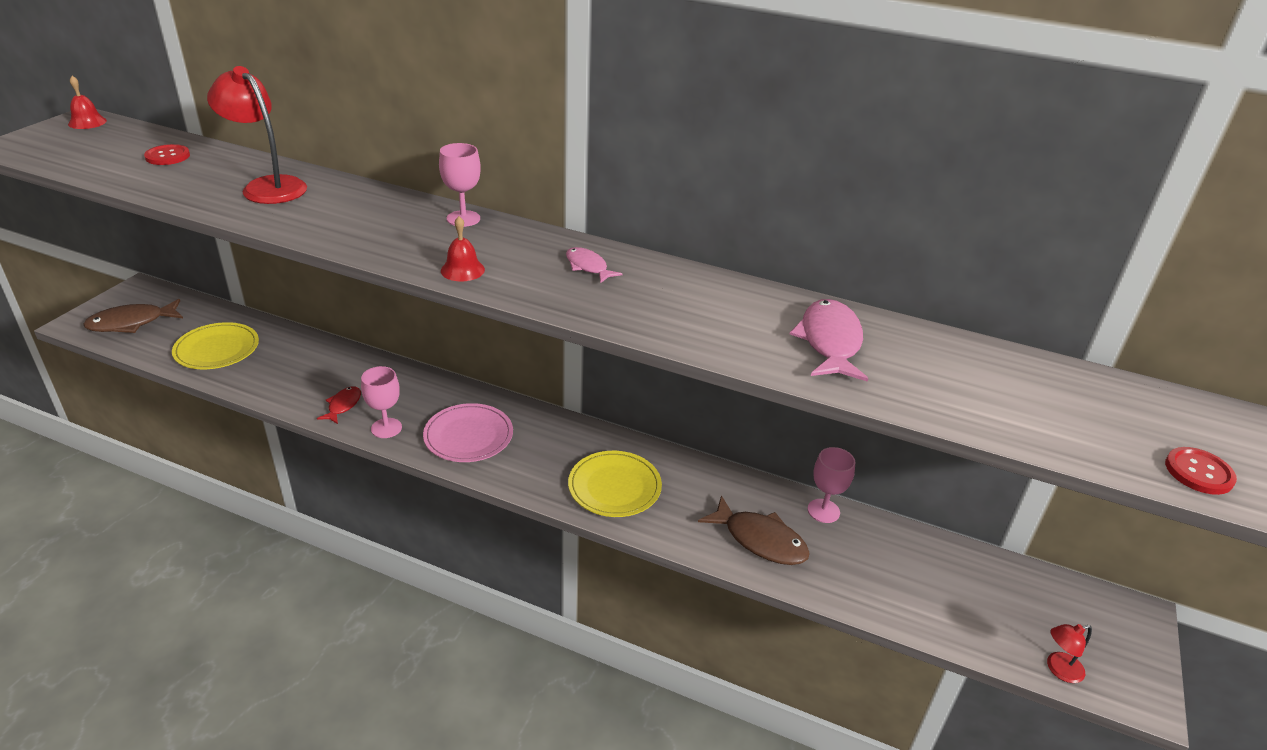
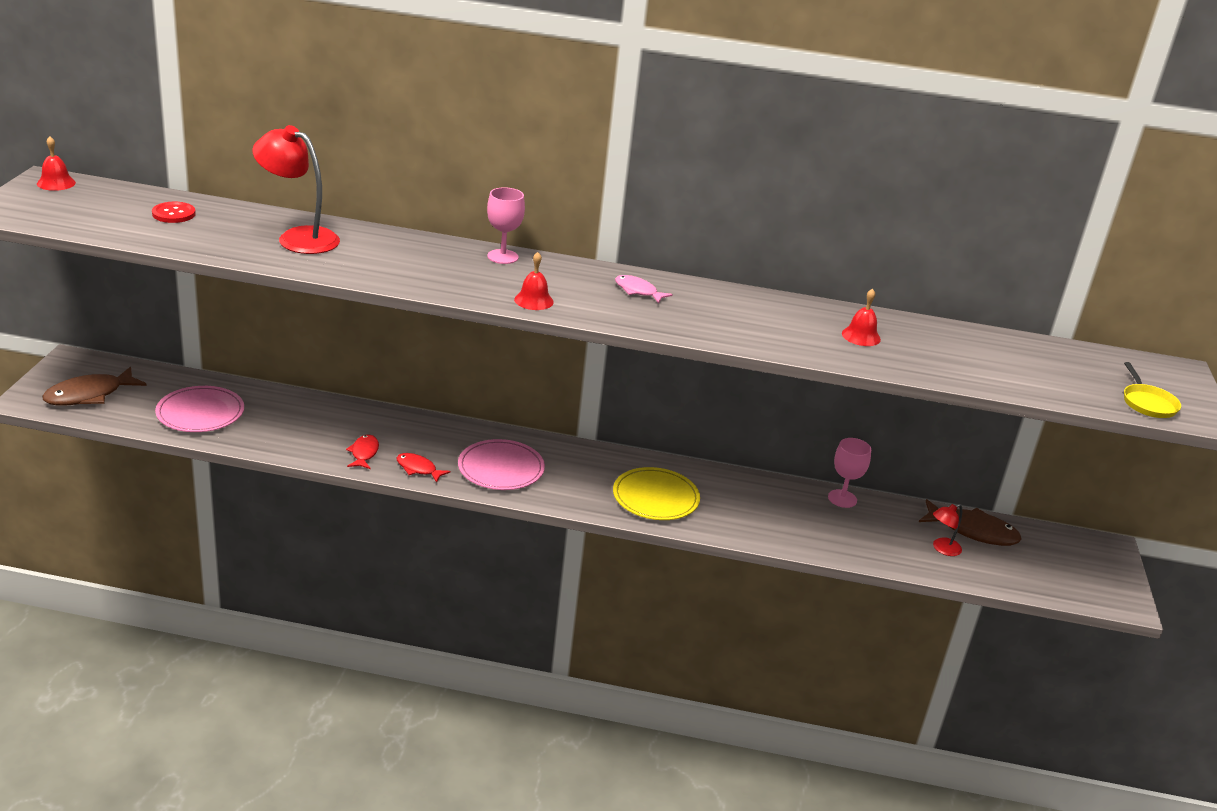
camera: 15 degrees left, 5 degrees down
yellow plate [172,322,259,369] -> pink plate [155,386,244,432]
pink goblet [361,366,402,438] -> red fish [396,453,451,483]
brown fish [698,495,810,565] -> brown fish moved to [919,499,1022,546]
pink fish [790,299,868,382] -> red bell [842,289,881,346]
red lamp [1047,624,1092,683] -> red lamp moved to [933,504,962,556]
red button [1165,447,1237,495] -> yellow pan [1124,362,1181,418]

